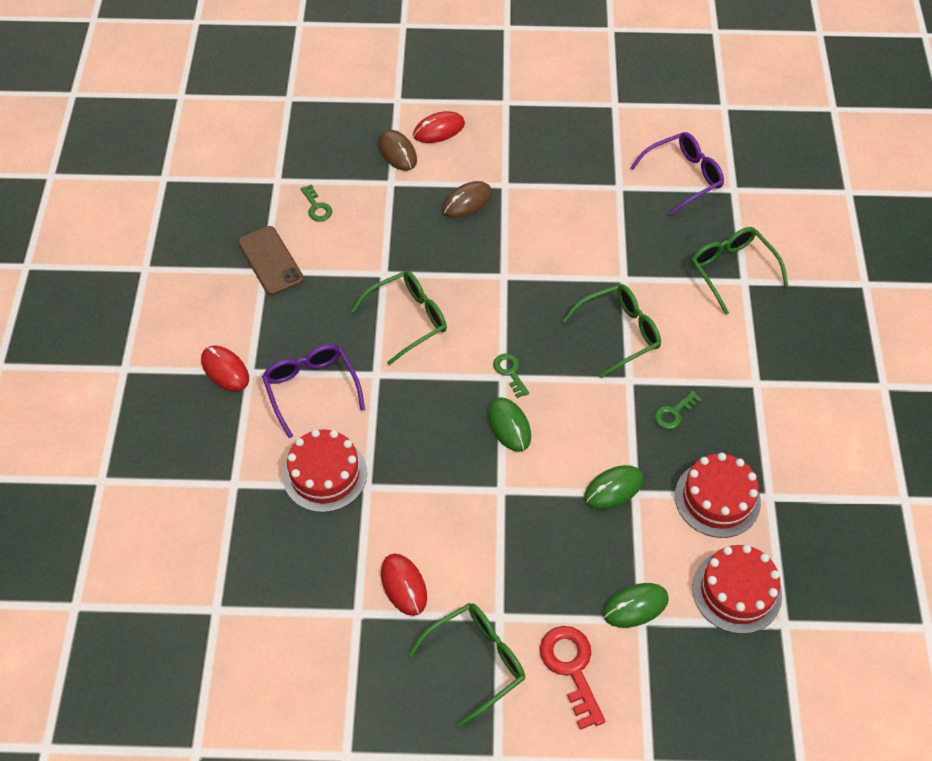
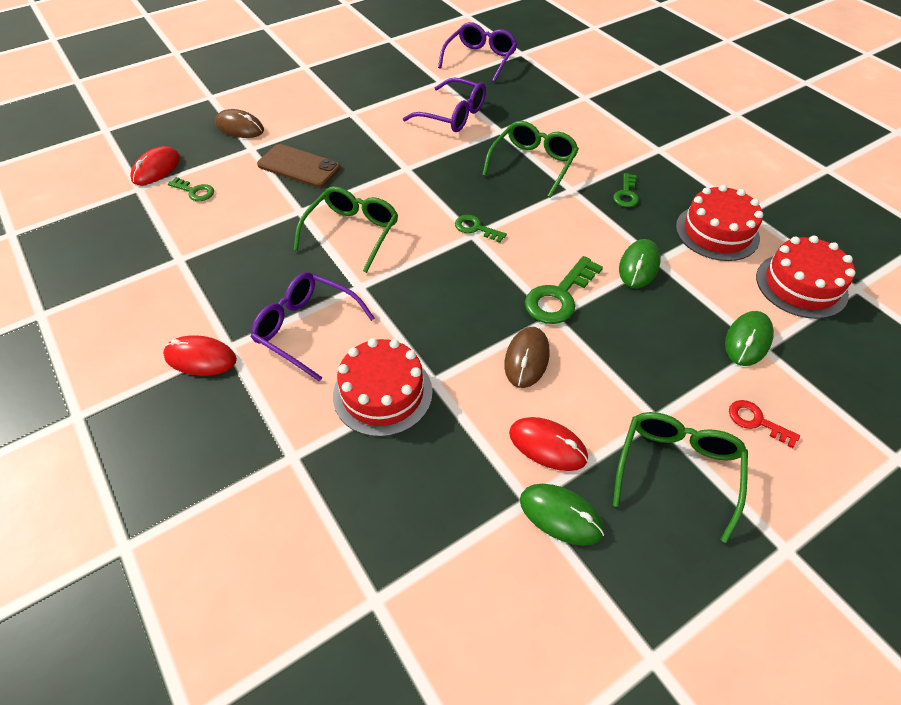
camera: 35 degrees left, 5 degrees down
brown phone [238,226,304,296] -> brown phone moved to [257,144,341,188]
red mouse [413,111,465,143] -> red mouse moved to [130,146,180,185]
brown mouse [443,181,492,218] -> brown mouse moved to [504,327,550,388]
green mouse [488,397,531,452] -> green mouse moved to [520,484,604,546]
red key [540,626,605,730] -> red key [729,400,800,448], size x0.58
green glasses [691,227,788,315] -> none
none -> purple glasses [403,77,486,132]
none -> green key [525,256,603,324]

